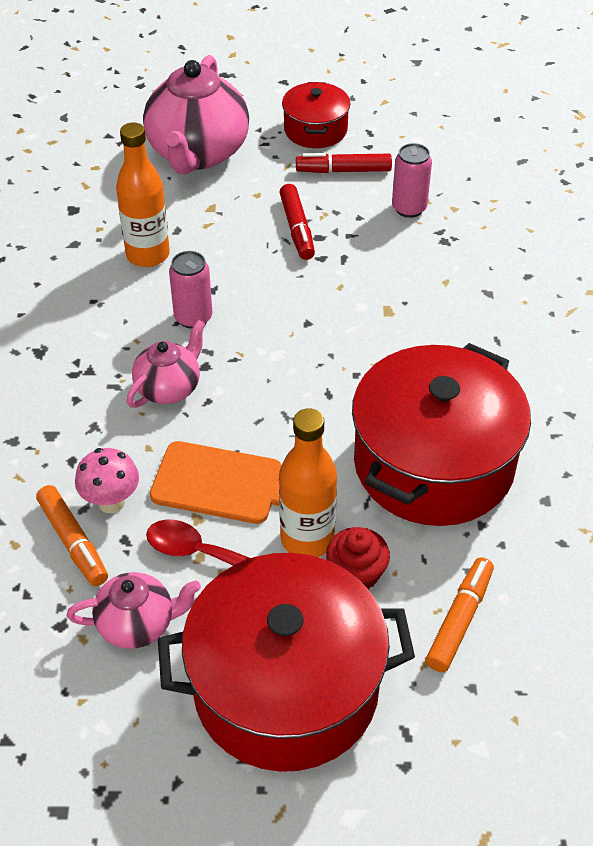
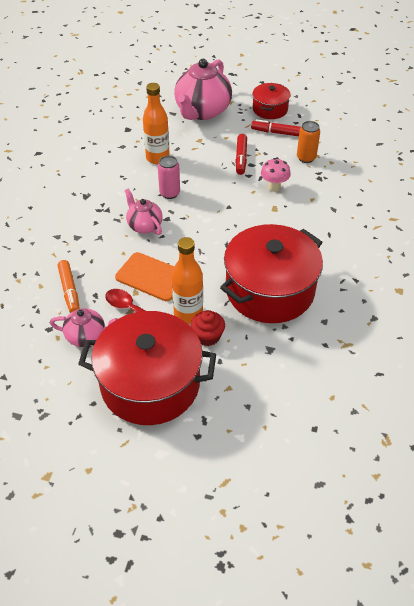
camera: 15 degrees right, 0 degrees up
pink mushroom [75,448,139,513] -> pink mushroom moved to [261,158,291,192]
pink teapot [127,320,205,408] -> pink teapot turned 90 degrees counterclockwise [125,189,163,235]
pink can [392,143,432,218] -> orange can [297,121,320,163]
orange marker [426,557,494,672] -> none

